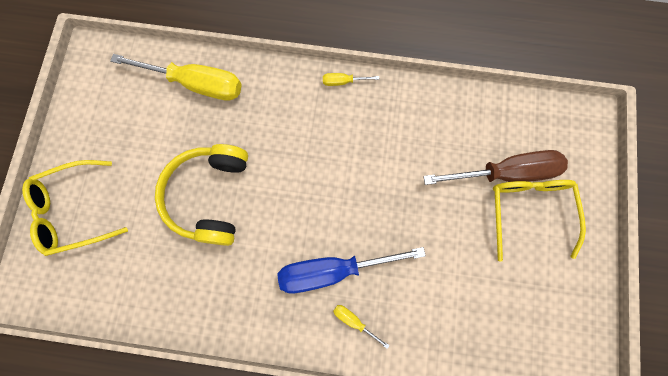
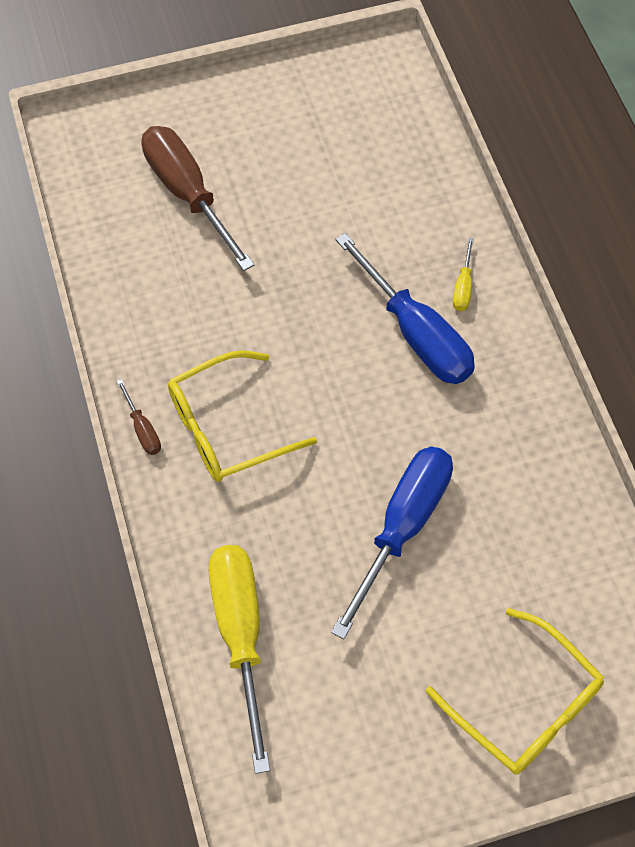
camera: 115 degrees left, 15 degrees down
yellow headphones [155,144,248,246] -> blue screwdriver [331,446,453,639]
yellow screwdriver [323,73,379,86] -> brown screwdriver [116,379,161,455]
yellow glasses [493,180,586,262] -> yellow glasses moved to [168,350,317,482]

